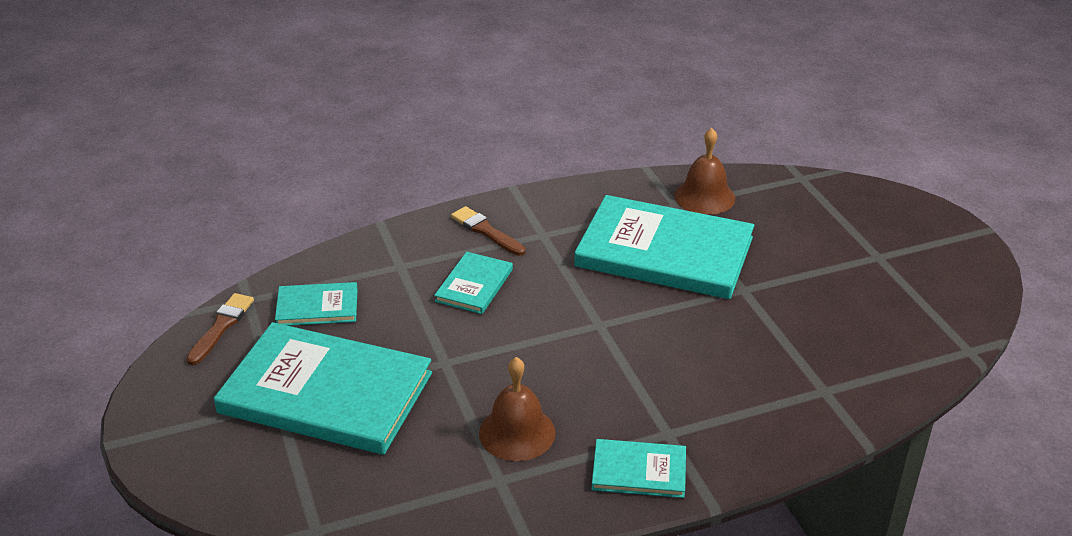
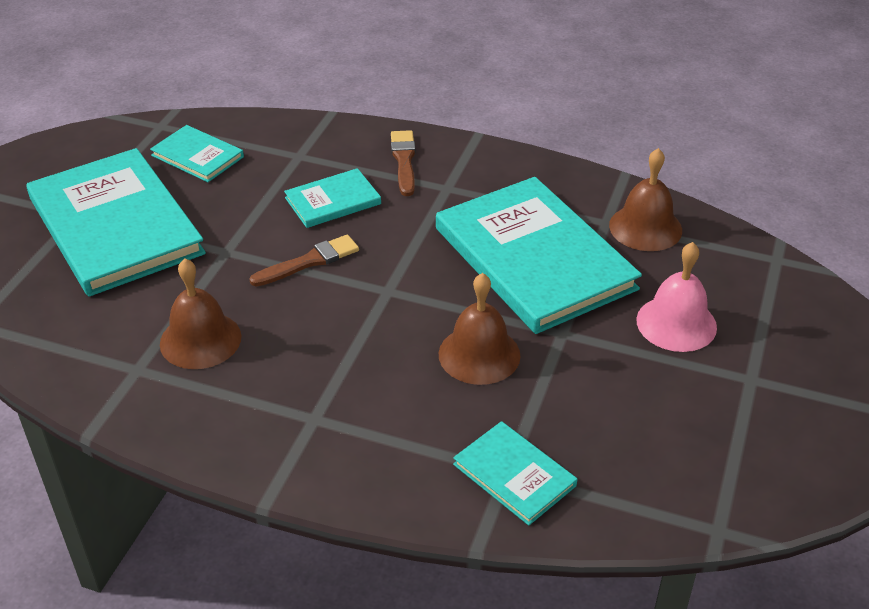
camera: 40 degrees right, 5 degrees up
brown brush [186,293,254,365] -> brown brush moved to [249,235,359,287]
turquoise book [592,439,686,498] -> turquoise book moved to [453,421,577,526]
none -> brown bell [439,273,521,385]
none -> pink bell [636,242,717,352]

